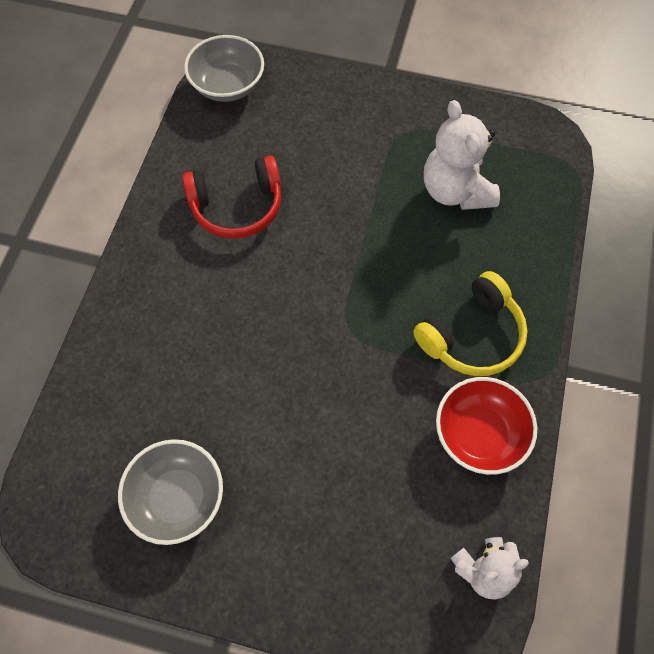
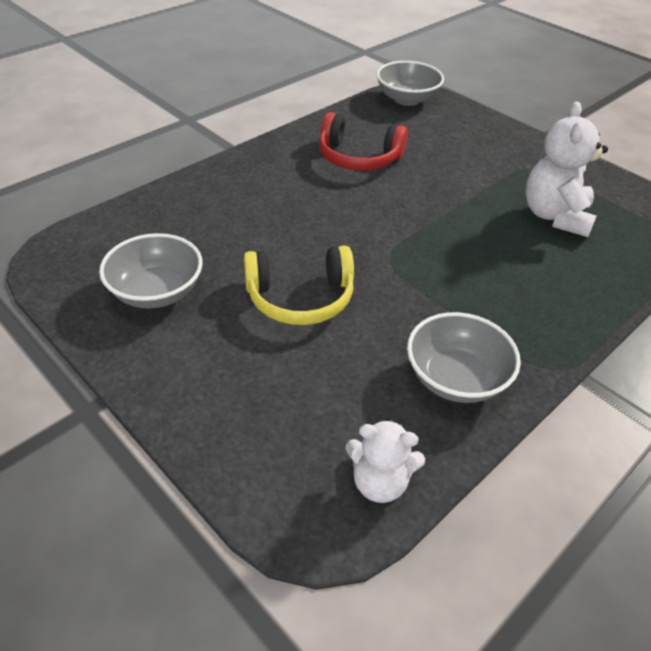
camera: 30 degrees right, 20 degrees down
yellow headphones [413,271,528,376] -> yellow headphones moved to [244,246,354,325]
red bowl [436,377,537,475] -> grey bowl [407,312,521,403]

